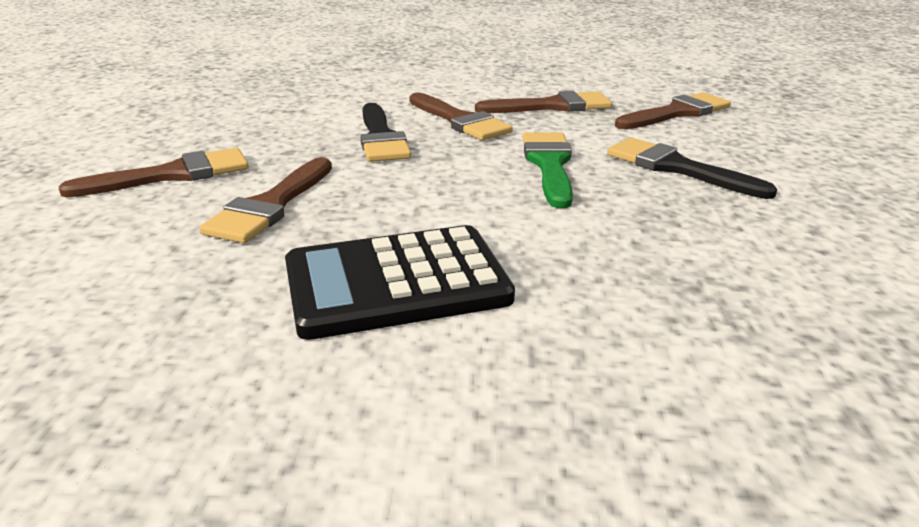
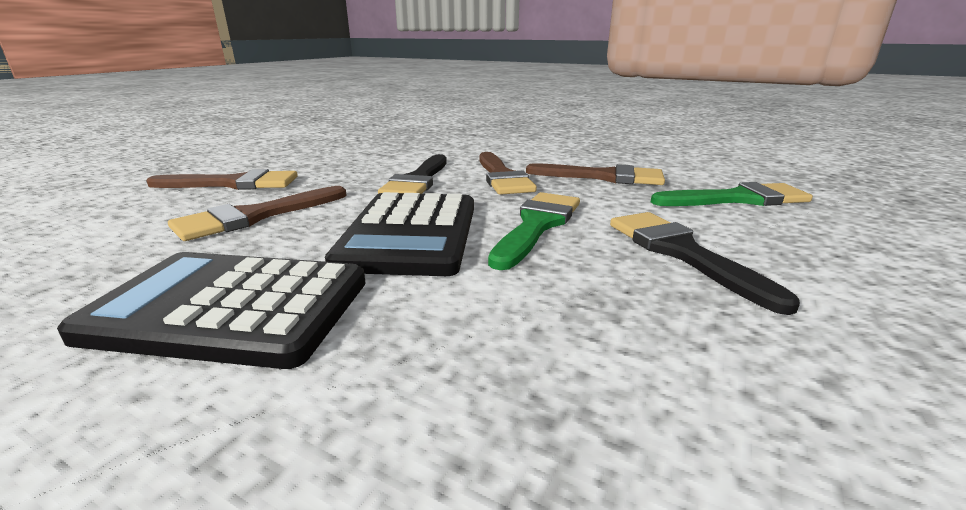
camera: 25 degrees right, 5 degrees down
brown brush [615,92,731,129] -> green brush [651,182,813,206]
none -> black calculator [325,192,474,276]

